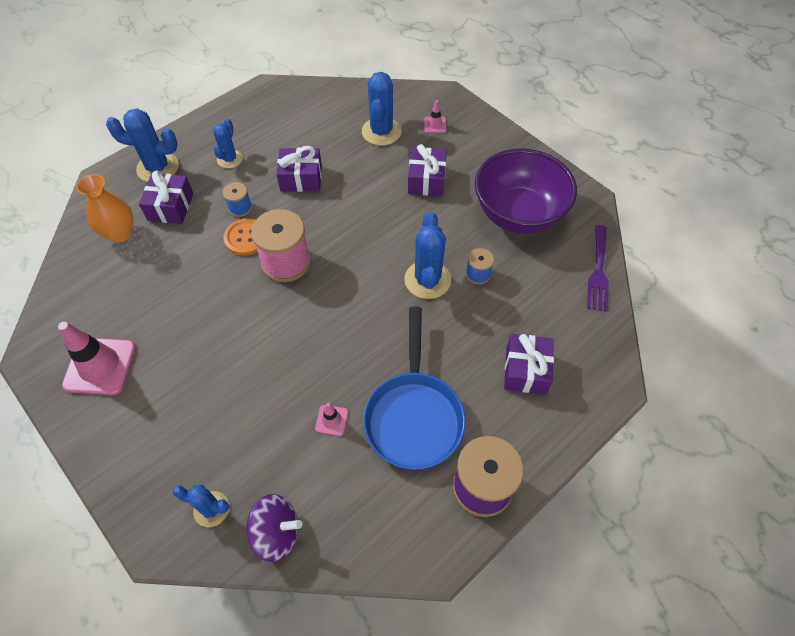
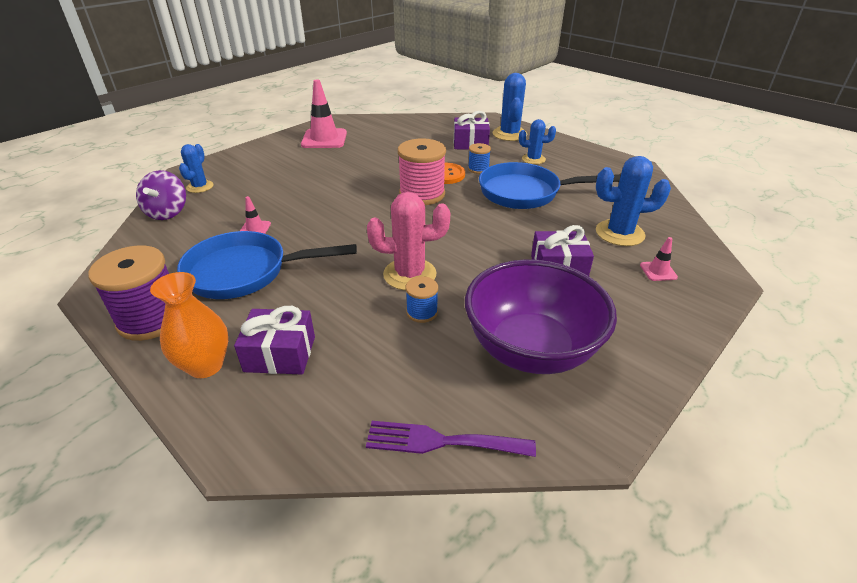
camera: 85 degrees right, 20 degrees down
orange vase [76,174,133,243] -> orange vase moved to [150,272,229,378]
purple gift [276,146,322,192] -> blue pan [479,162,621,209]
blue cactus [404,212,451,299] -> pink cactus [367,192,450,290]

